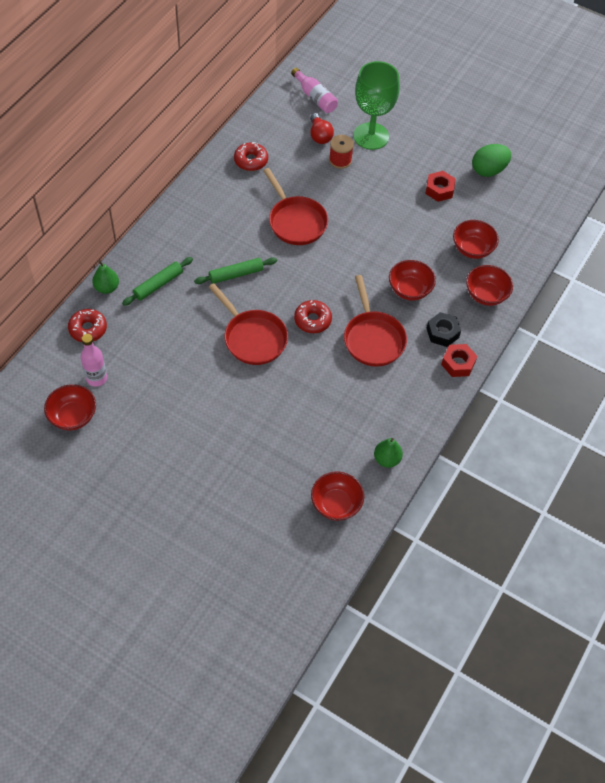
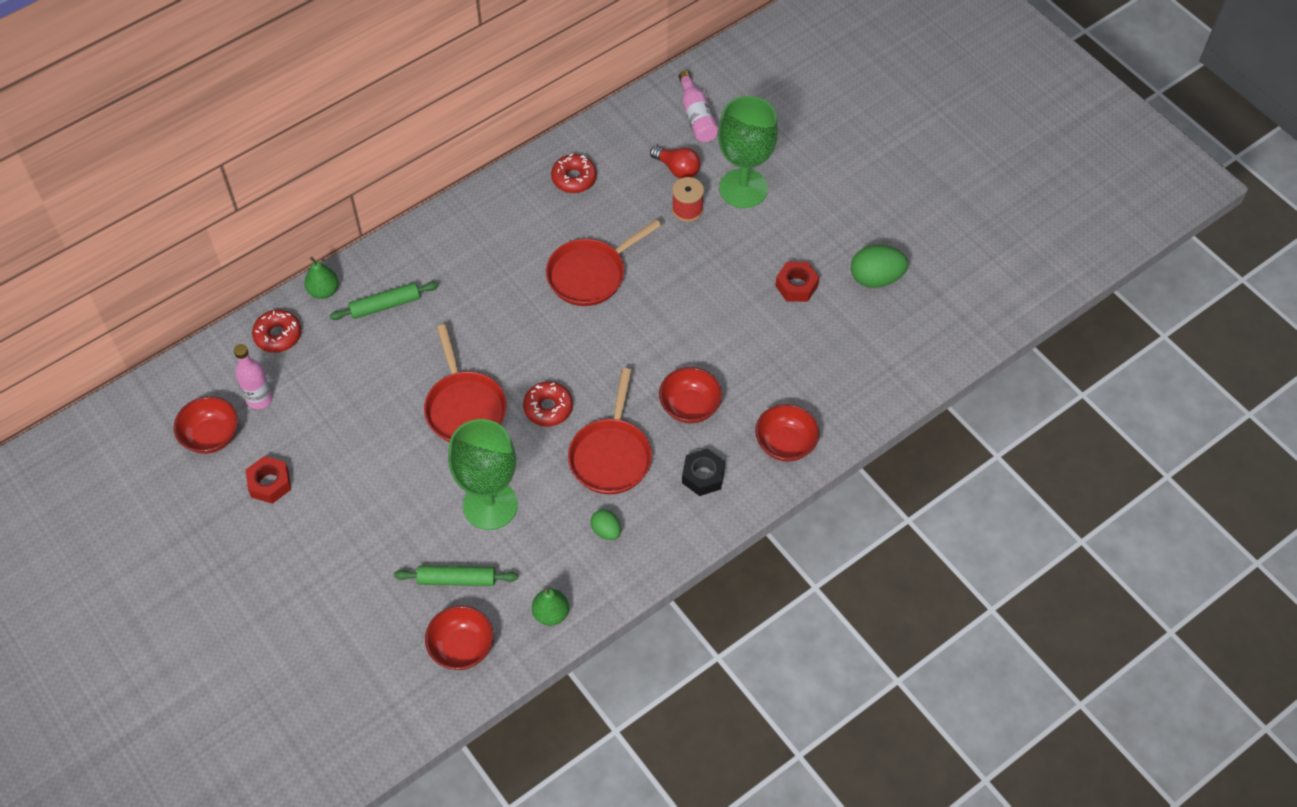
camera: 25 degrees right, 0 degrees up
green rolling pin [194,257,277,284] -> green rolling pin moved to [394,566,518,586]
red pan [263,168,328,245] -> red pan turned 60 degrees clockwise [546,219,662,306]
red light bulb [310,113,334,144] -> red light bulb turned 60 degrees counterclockwise [650,146,700,179]
red nut [441,344,477,377] -> red nut moved to [246,456,291,504]
red bowl [453,220,499,259] -> none
none -> green goblet [448,419,518,530]
none -> green egg [590,509,621,540]

